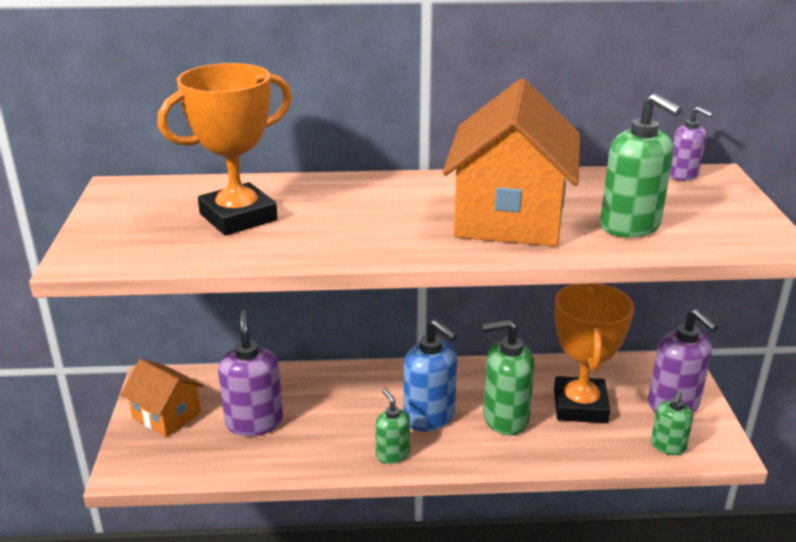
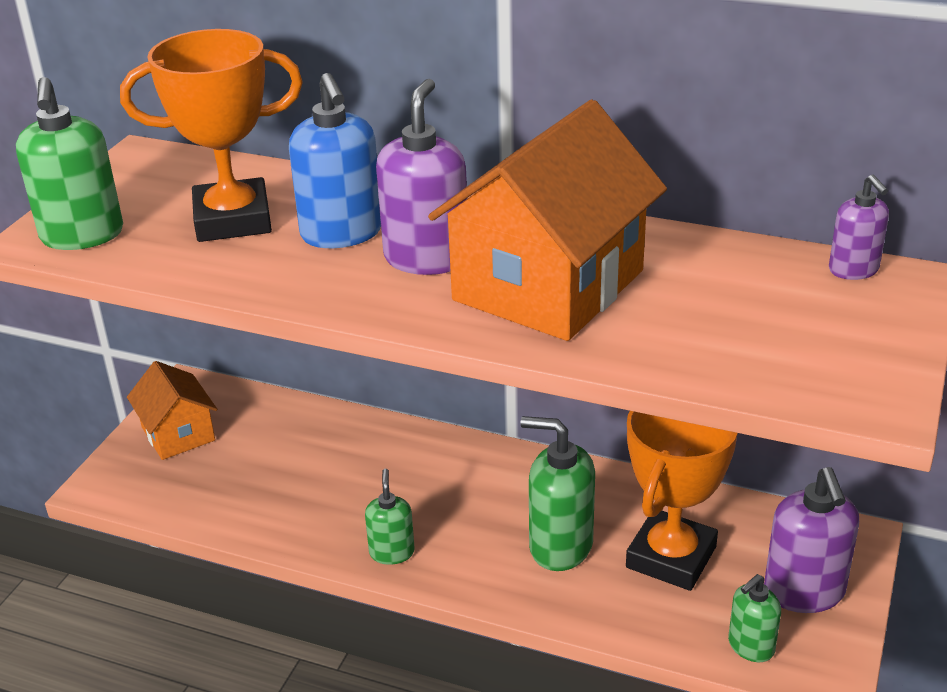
camera: 25 degrees right, 5 degrees up
purple soap dispenser [218,310,283,436] -> purple soap dispenser moved to [376,79,467,275]
blue soap dispenser [404,319,457,432] -> blue soap dispenser moved to [289,73,381,248]
green soap dispenser [600,93,682,238] -> green soap dispenser moved to [16,77,123,250]

